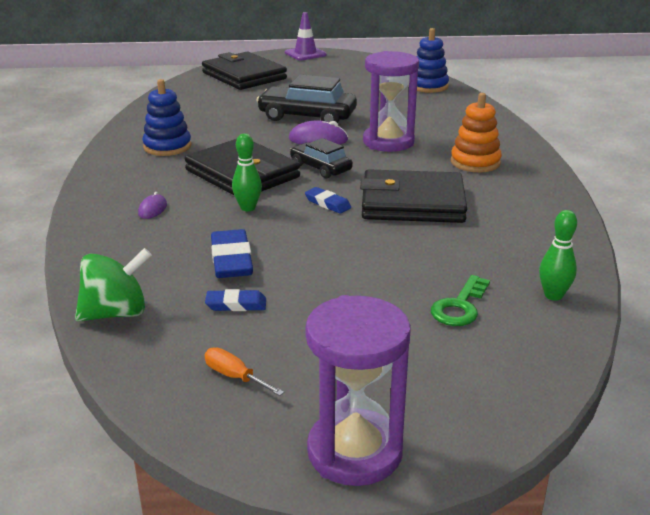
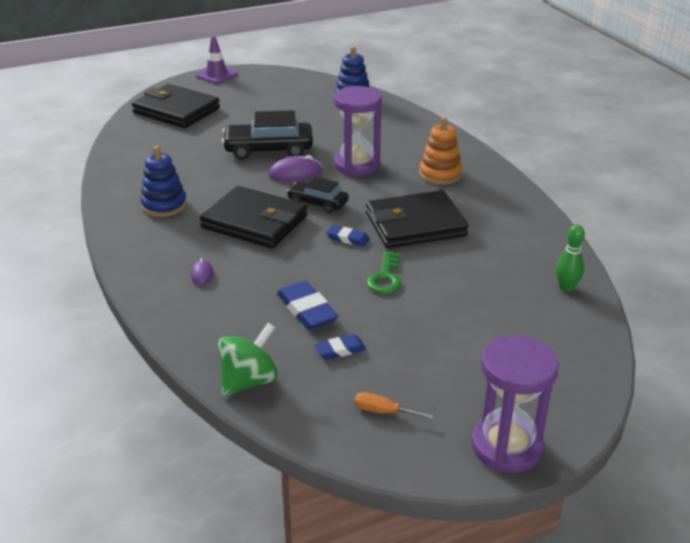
camera: 20 degrees left, 5 degrees up
green bowling pin [232,133,262,211] -> none
green key [431,275,490,326] -> green key moved to [367,251,402,294]

